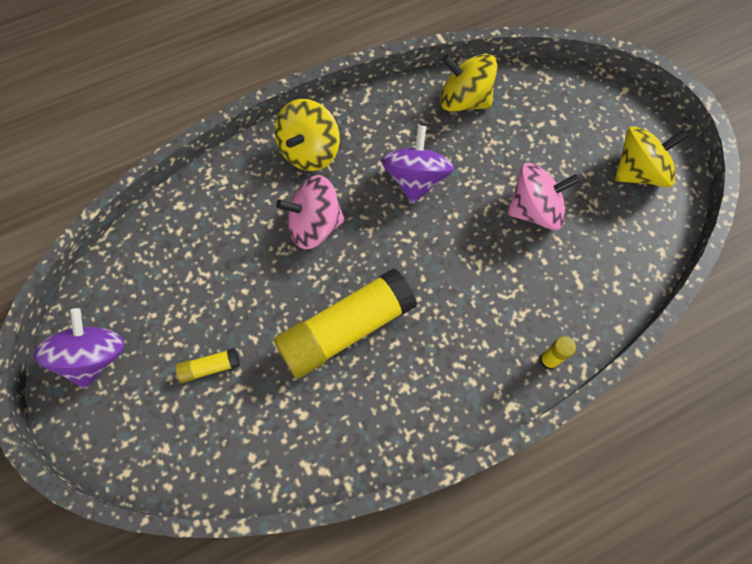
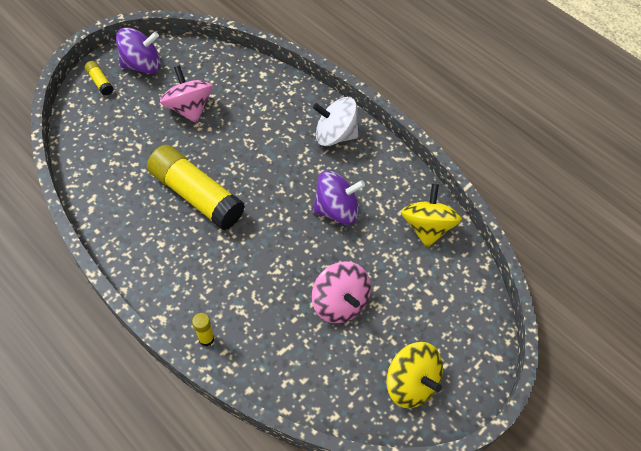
camera: 70 degrees right, 10 degrees down
yellow glue stick [176,348,240,383] -> yellow glue stick moved to [85,61,113,96]
yellow spinning top [275,99,340,171] -> white spinning top [313,97,358,146]
pink spinning top [276,175,345,249] -> pink spinning top moved to [160,65,213,123]

